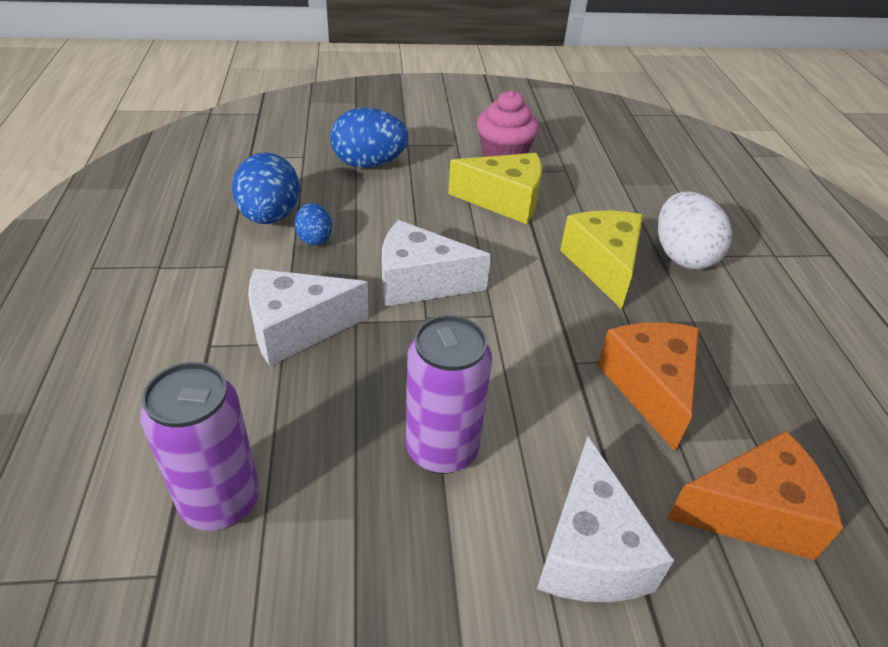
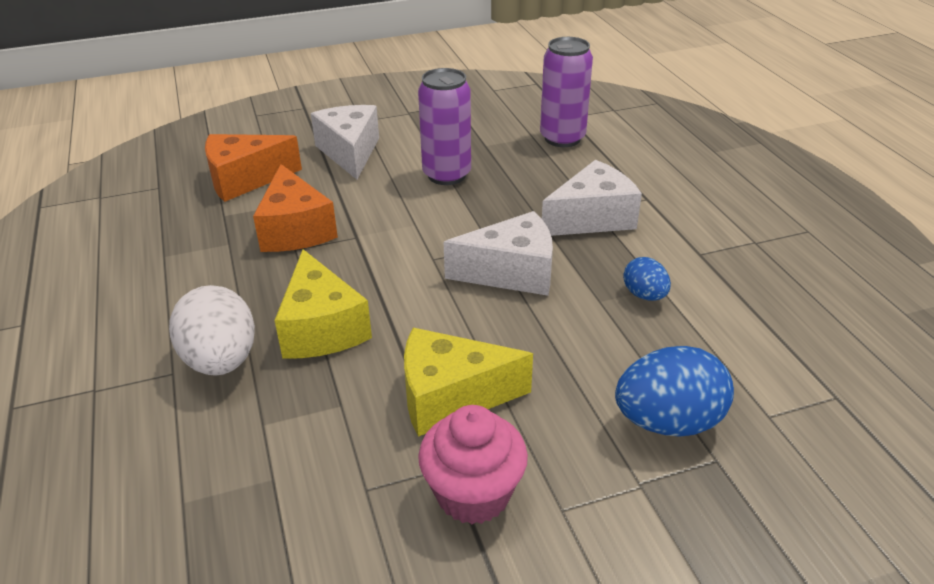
camera: 170 degrees right, 5 degrees down
blue egg [232,153,300,224] -> none

